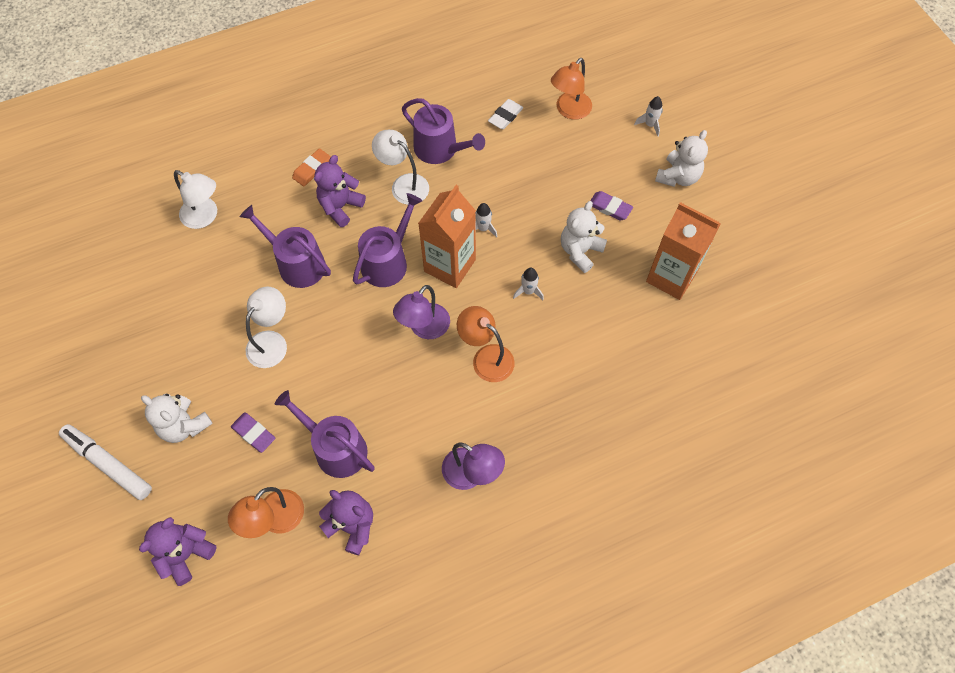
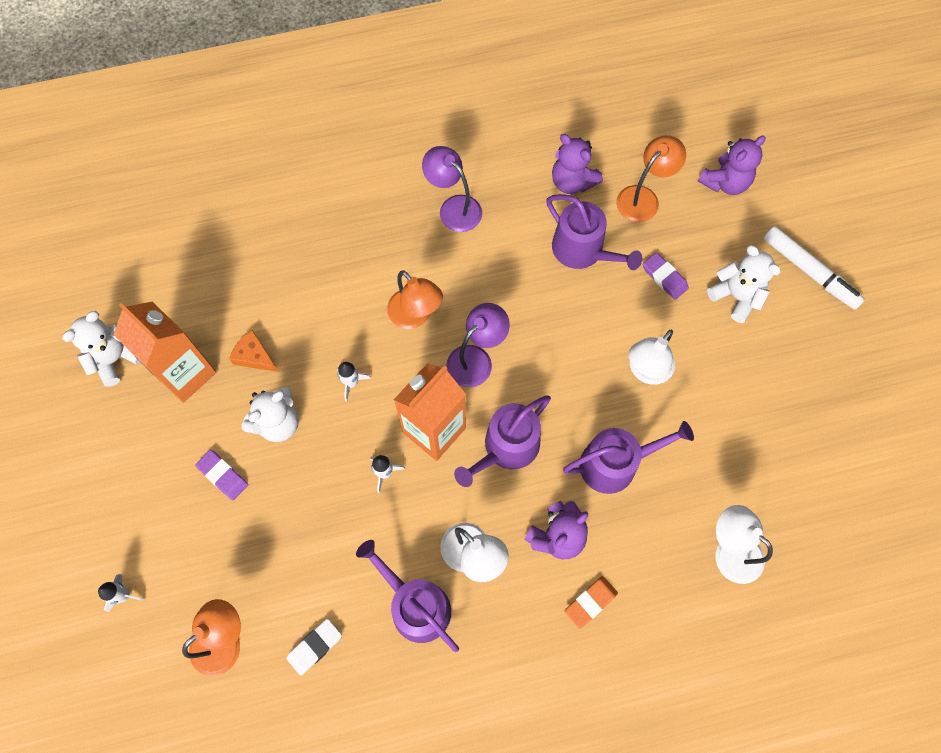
camera: 170 degrees left, 5 degrees up
purple watering can [240,205,331,288] -> purple watering can turned 60 degrees counterclockwise [563,421,694,494]
white teddy bear [655,130,708,187] -> white teddy bear moved to [62,311,141,387]
none -> orange cheese [229,330,279,372]

